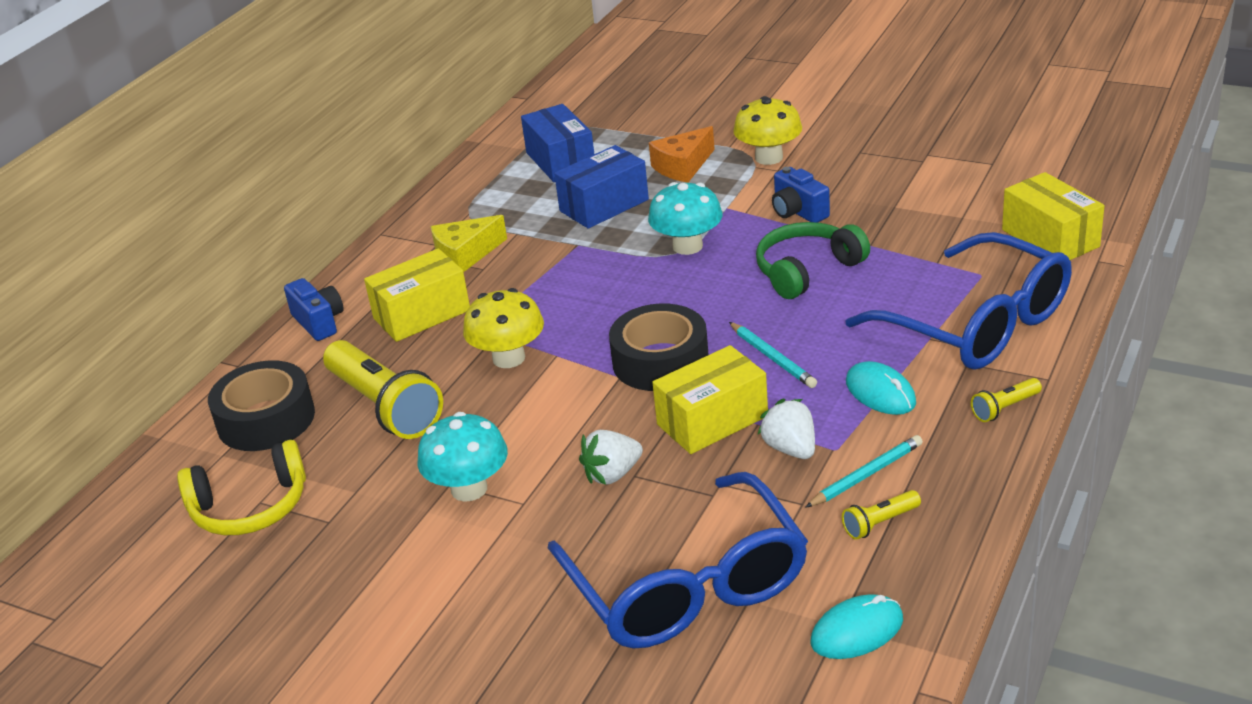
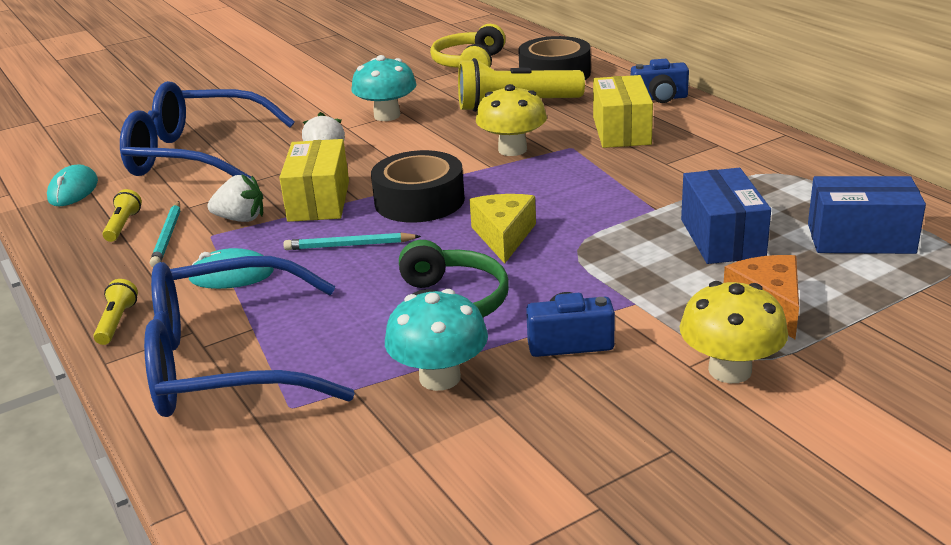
camera: 120 degrees right, 5 degrees down
yellow cheese [431,215,507,272] -> yellow cheese moved to [469,194,536,264]
turquoise mushroom [648,182,722,255] -> turquoise mushroom moved to [385,289,488,391]
yellow box [1002,172,1105,260] -> none

